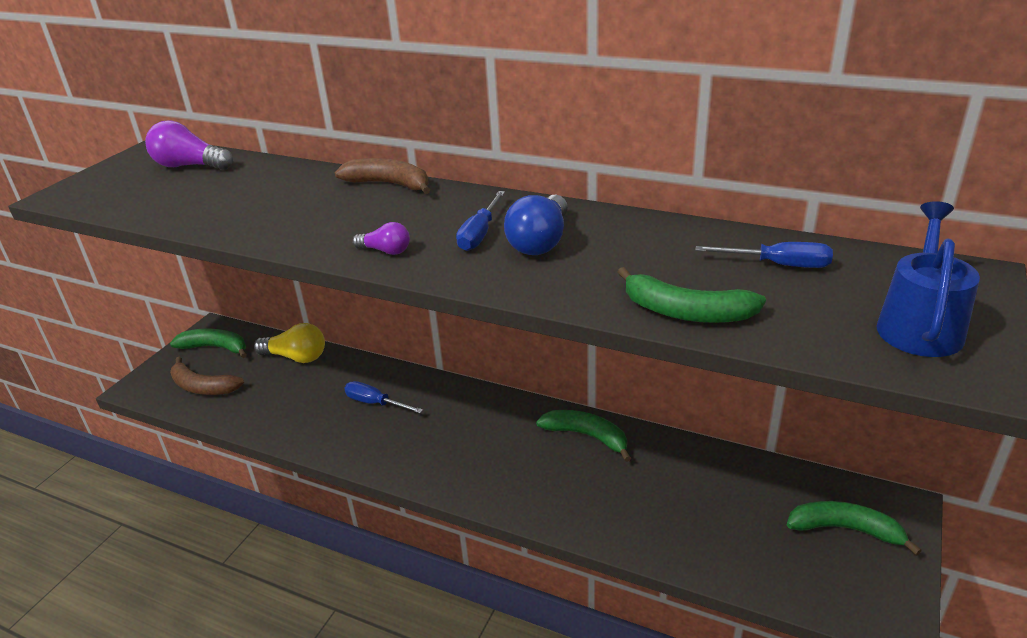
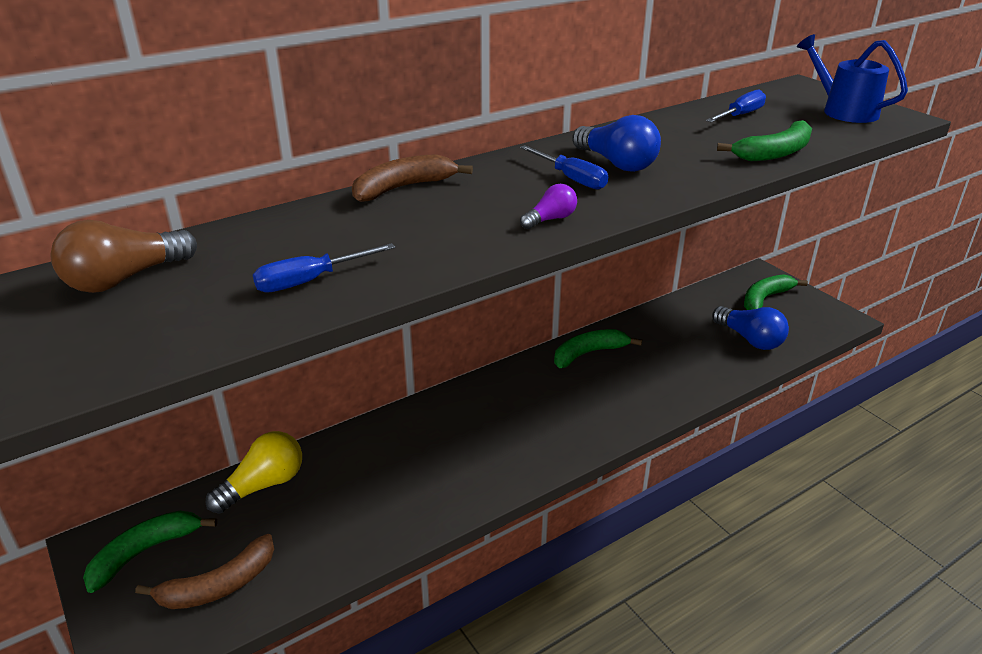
camera: 60 degrees left, 0 degrees up
purple light bulb [145,120,233,170] -> brown light bulb [51,220,197,293]
blue screwdriver [344,381,423,413] -> blue screwdriver moved to [253,243,395,293]
none -> blue light bulb [712,306,789,350]

